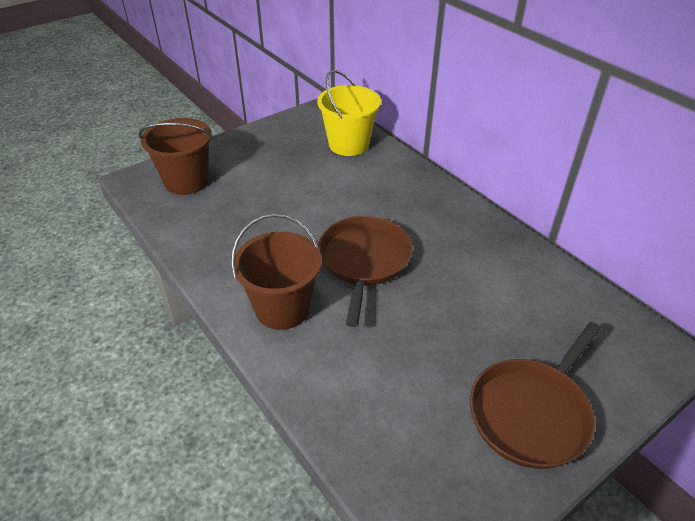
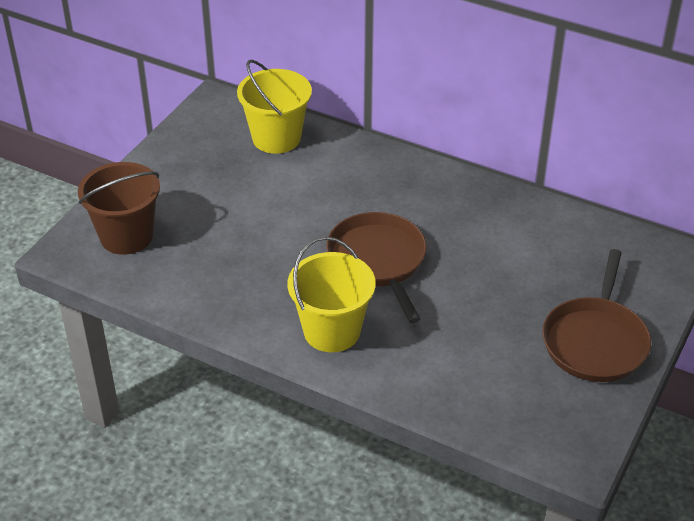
camera: 25 degrees left, 0 degrees up
brown bucket [231,214,322,330] -> yellow bucket [288,236,376,352]

